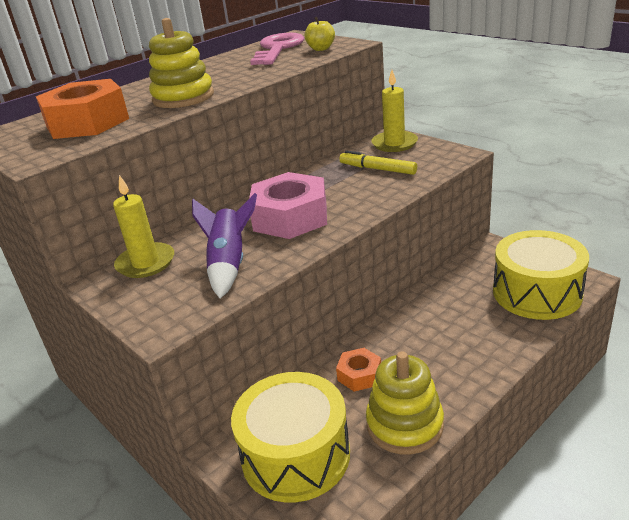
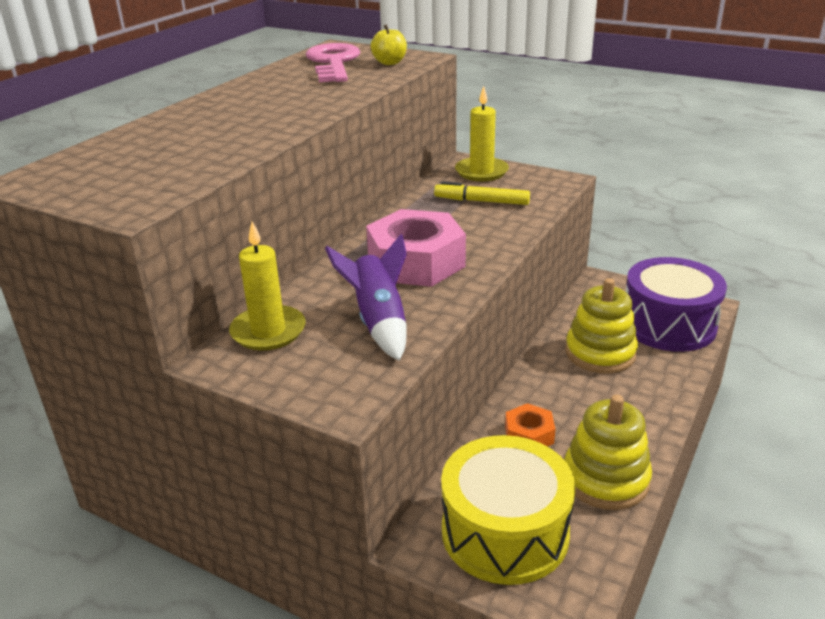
camera: 20 degrees left, 0 degrees up
orange nut [36,79,129,139] -> none
yellow stacking toy [149,18,214,108] -> yellow stacking toy moved to [565,278,638,374]
yellow drum [493,230,589,320] -> purple drum [626,257,727,352]

